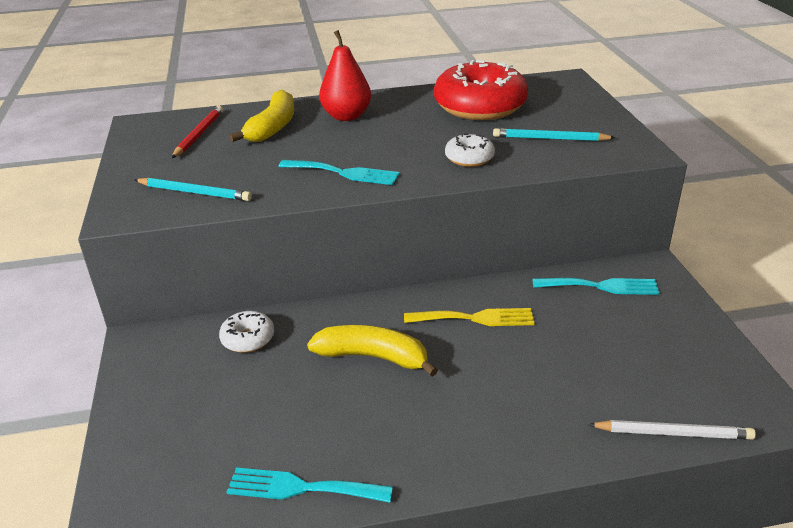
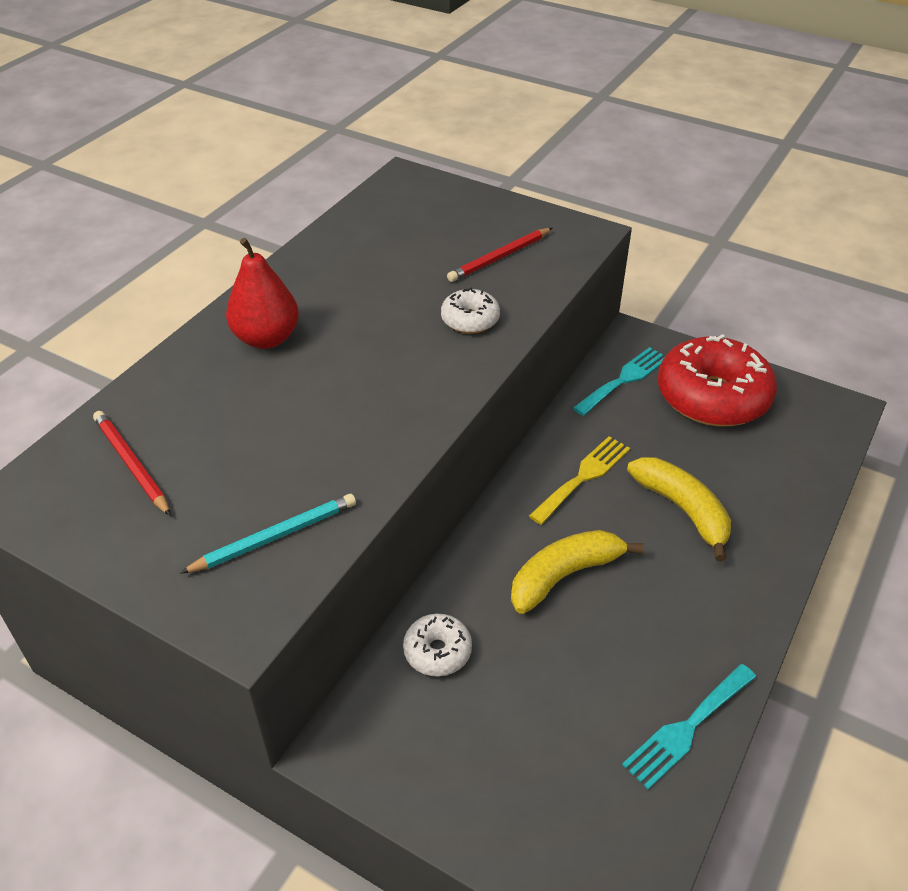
camera: 50 degrees left, 10 degrees up
yellow banana [229,90,294,142] -> yellow banana moved to [627,457,731,561]
turquoise fork [278,160,400,185] -> none
red donut [434,60,528,120] -> red donut moved to [658,334,777,426]
turquoise pencil [493,128,616,141] -> red pencil [447,228,552,282]
white pencil [588,420,756,440] -> none

